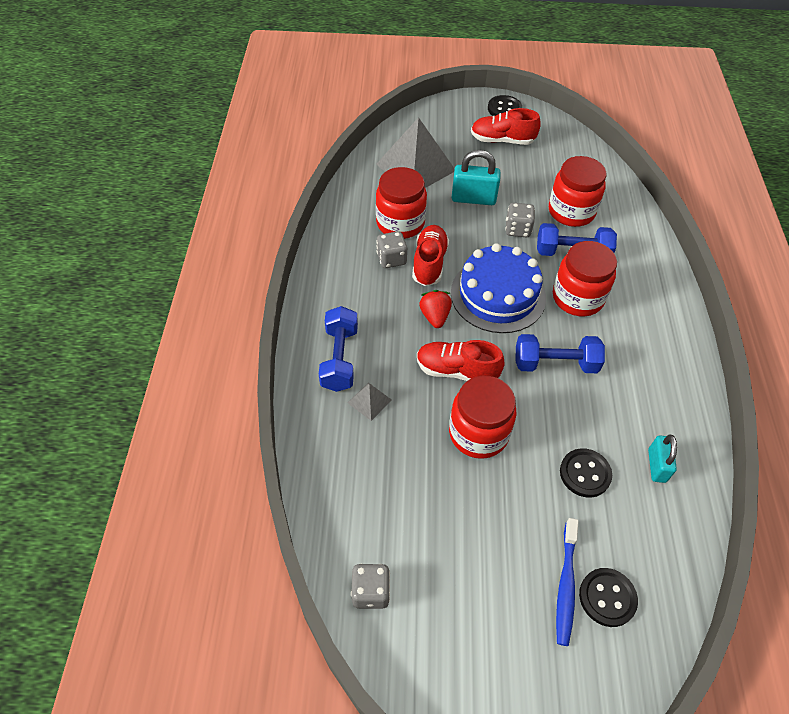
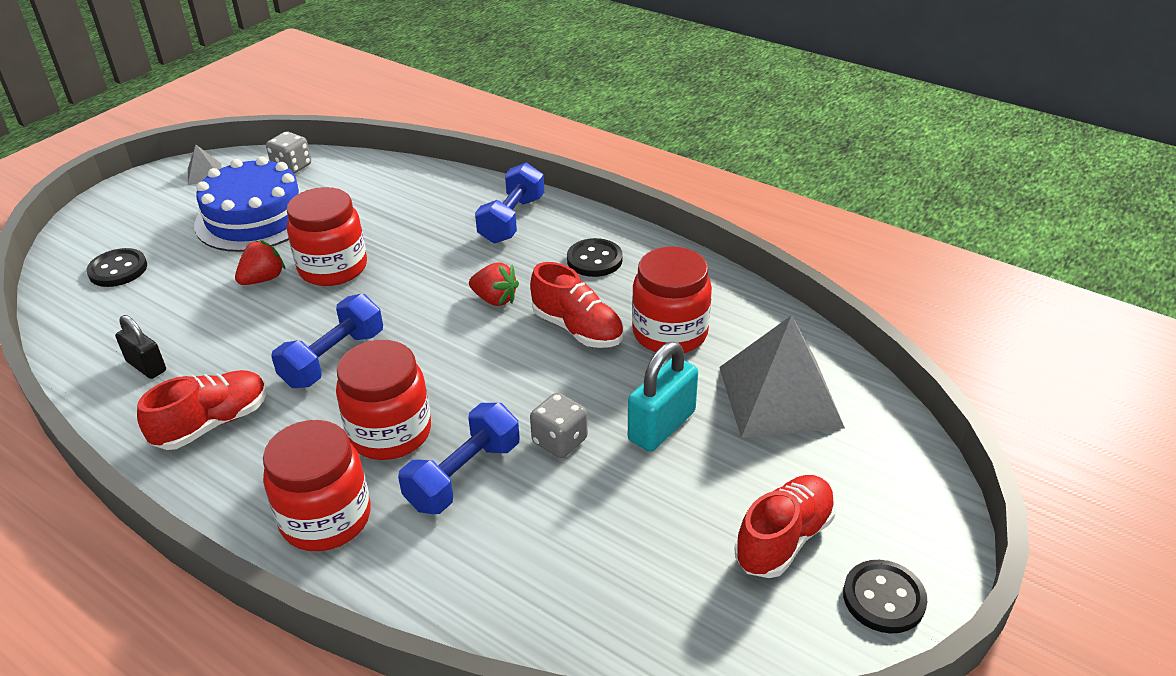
camera: 125 degrees right, 15 degrees down
blue dumbbell [319,306,358,392] -> blue dumbbell turned 75 degrees clockwise [475,163,544,243]
grey pyramid [348,383,392,421] -> grey pyramid moved to [188,145,221,185]
grey dice [376,231,407,268] -> none
red shoe [417,340,505,381] -> red shoe moved to [137,370,267,450]
blue cake [451,243,546,333] -> blue cake moved to [194,156,301,252]
red jar [549,156,606,227] -> red jar moved to [263,420,371,551]
blue toothbrush [556,518,578,646] -> none
black button [560,448,612,498] -> black button moved to [567,238,623,277]
turquoise padlock [648,435,677,483] -> black padlock [115,315,166,379]
none -> red strawberry [235,240,285,285]

